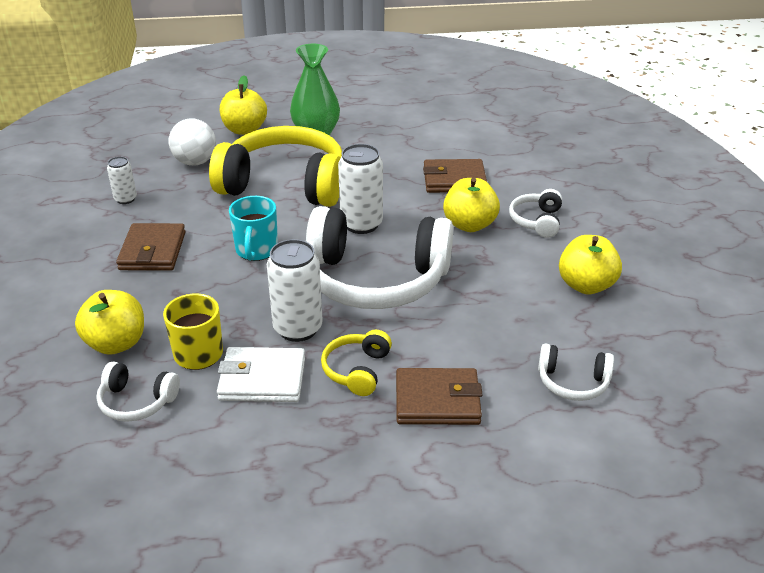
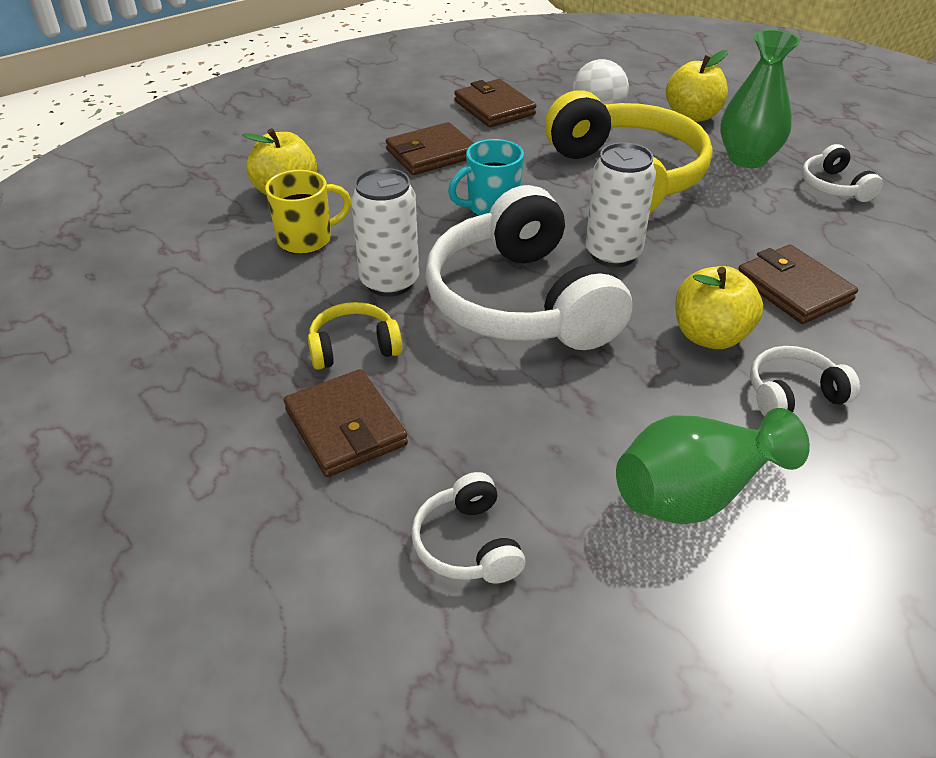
camera: 60 degrees right, 5 degrees up
white headphones [96,362,180,422] -> white headphones moved to [802,144,883,202]
white can [107,156,137,204] -> brown wallet [454,79,536,127]
white wallet [217,347,305,402] -> none
yellow apple [559,235,622,294] -> green vase [616,408,810,524]

